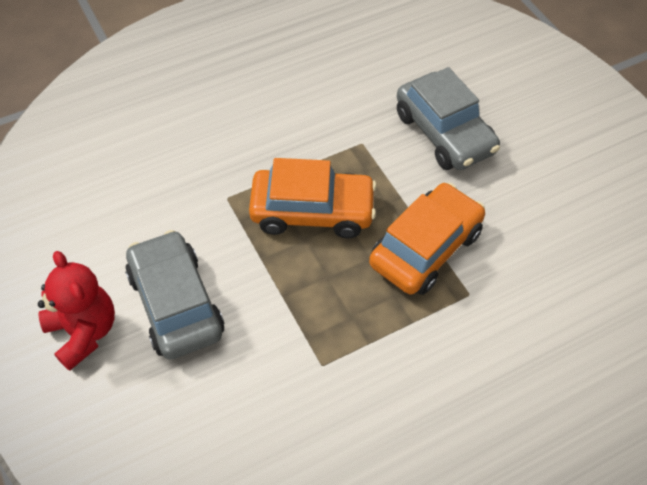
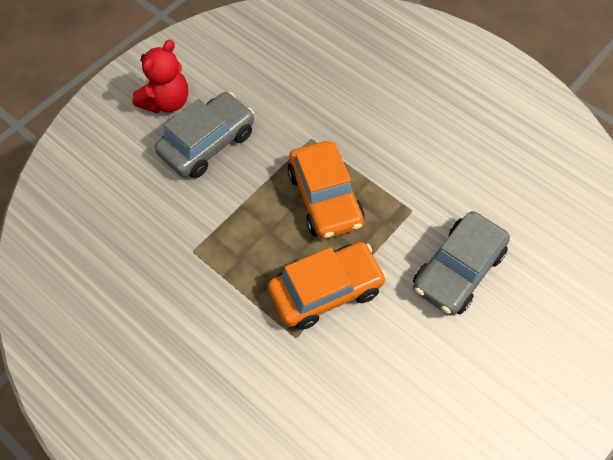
camera: 70 degrees right, 5 degrees up
orange car [369,183,485,295] -> orange car turned 45 degrees counterclockwise [268,242,387,330]

